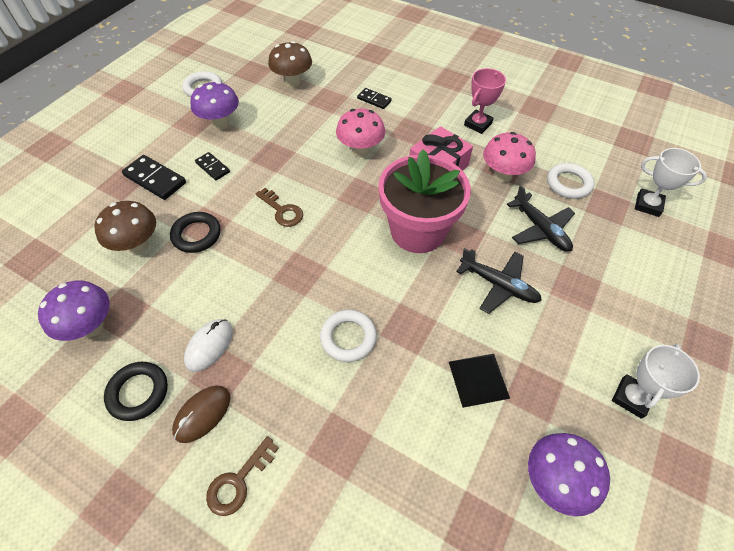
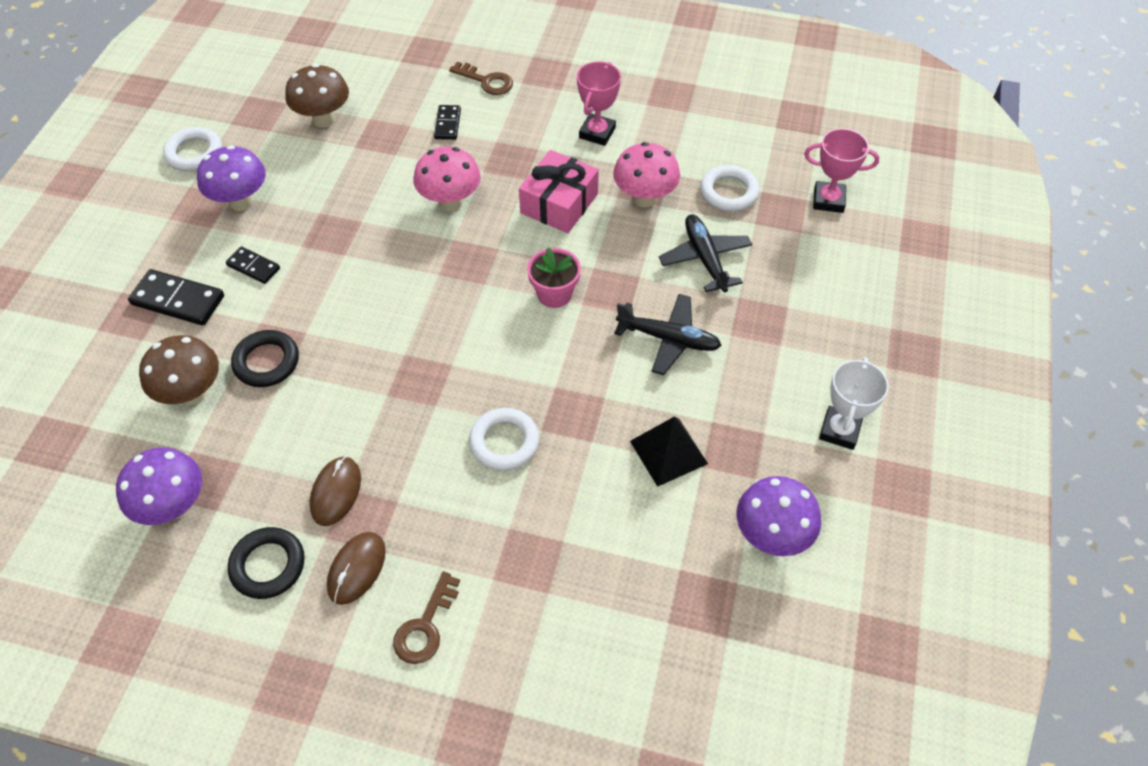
camera: 15 degrees left, 0 degrees up
white mouse [184,319,233,372] -> brown mouse [310,456,361,526]
brown key [256,188,303,227] -> brown key moved to [449,62,513,95]
black domino [357,88,392,109] -> black domino turned 75 degrees clockwise [434,105,461,140]
pink flower pot [378,149,471,253] -> pink flower pot [527,247,581,308], size x0.49
black plane [507,185,575,252] -> black plane turned 150 degrees counterclockwise [659,214,752,293]
white trophy [635,148,707,217] -> pink trophy [804,128,879,213]

